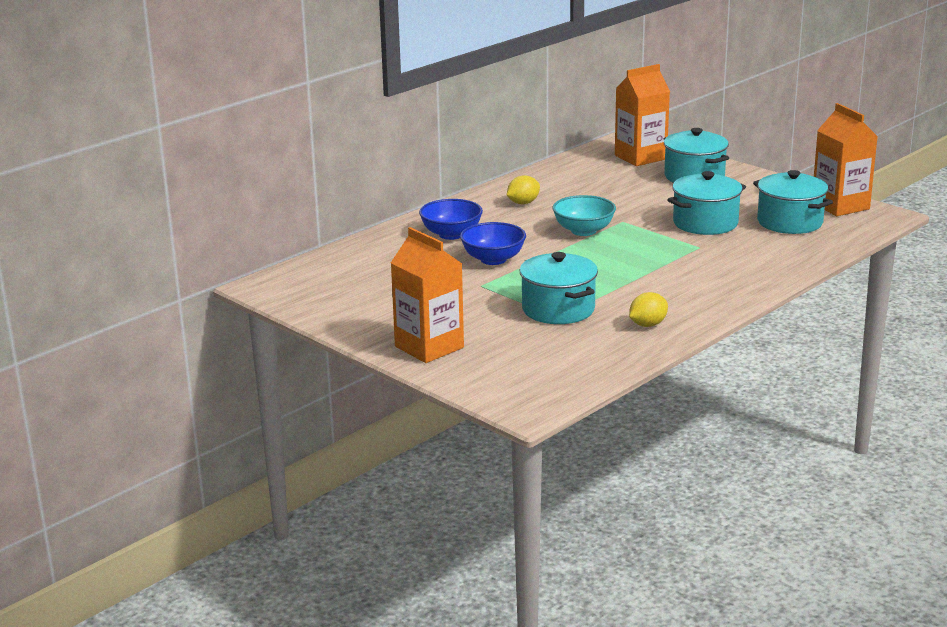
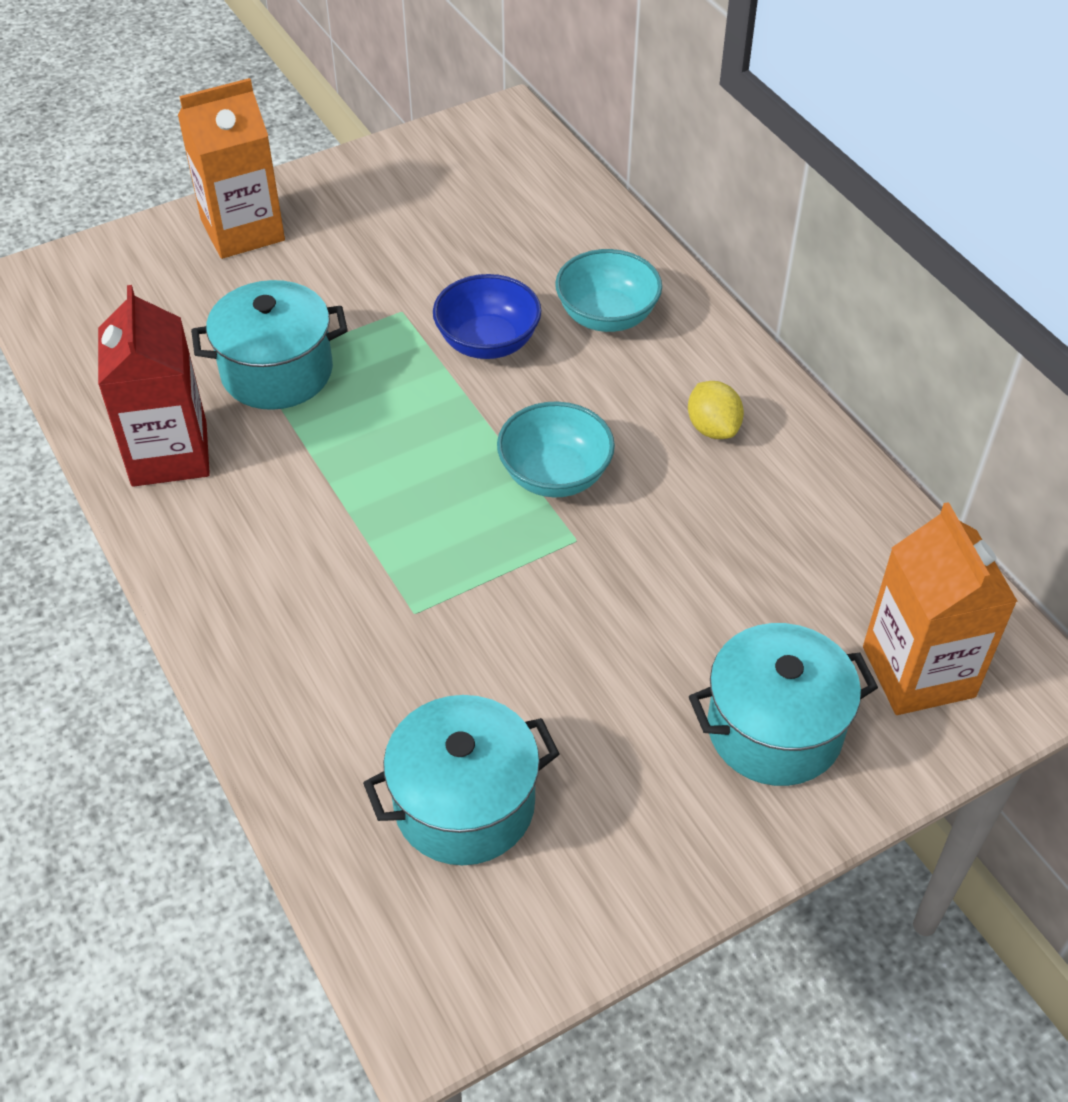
camera: 105 degrees right, 25 degrees up
blue bowl [419,199,483,240] -> turquoise bowl [555,249,662,332]
yellow lemon [629,292,668,327] -> red carton [98,285,210,487]
turquoise pot [667,171,746,235] -> none
orange carton [814,103,878,216] -> none

